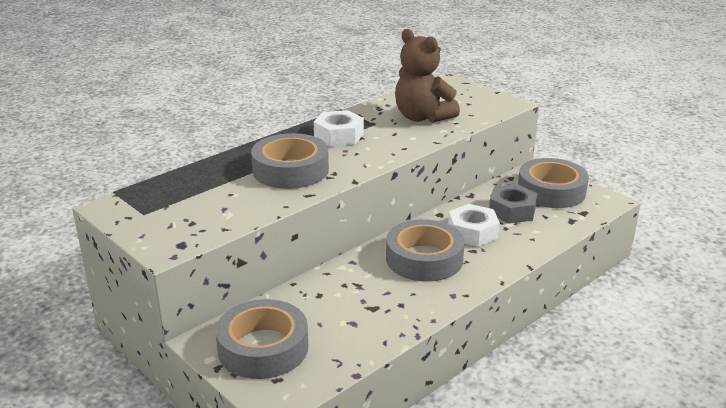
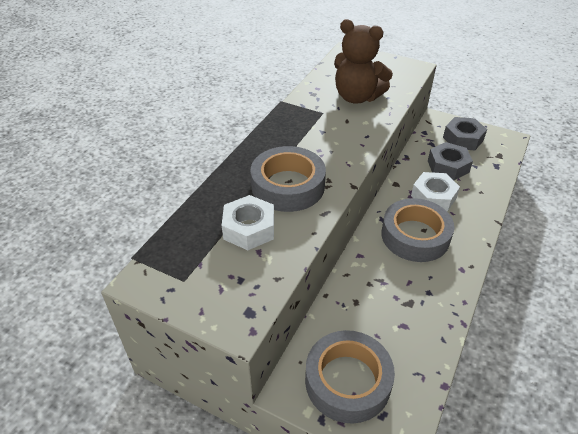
camera: 20 degrees left, 15 degrees up
white nut [314,110,364,146] -> white nut moved to [222,195,274,250]
grey tape [518,158,589,208] -> grey nut [443,117,487,150]

